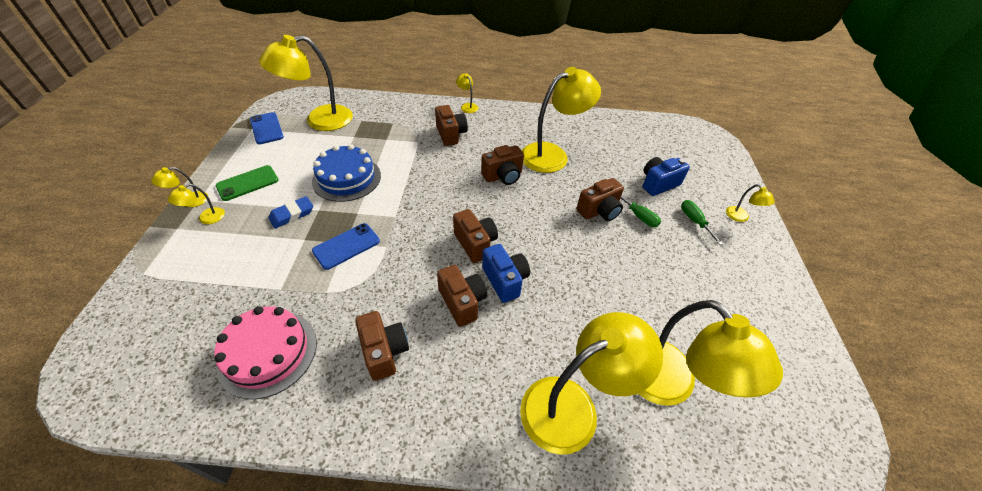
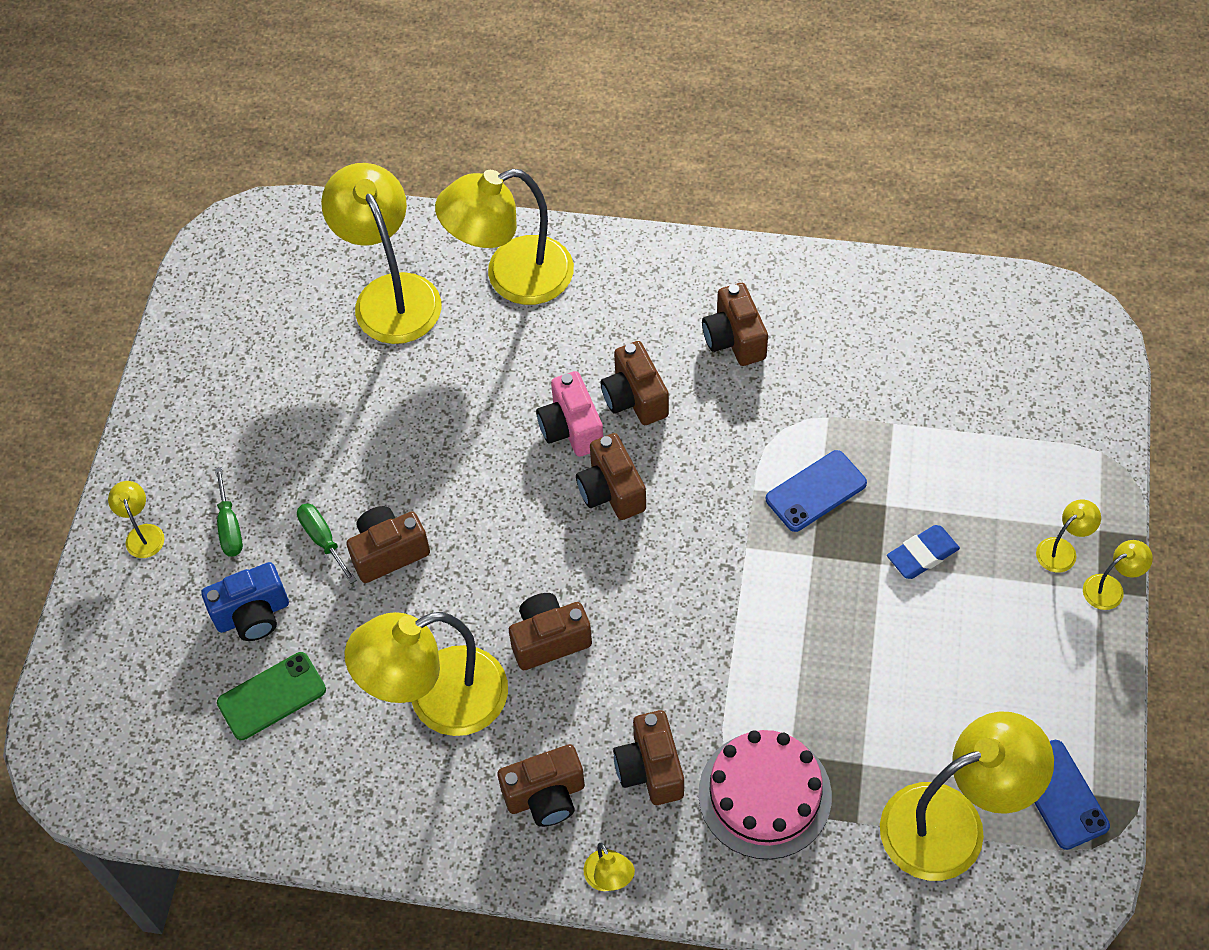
camera: 170 degrees left, 10 degrees up
green phone [215,165,278,201] -> green phone moved to [217,652,326,740]
pink cake [215,306,317,399] -> pink cake moved to [698,730,832,859]
blue cake [312,144,381,202] -> none
blue camera [482,244,530,303] -> pink camera [536,371,603,457]
none -> brown camera [498,744,585,827]

